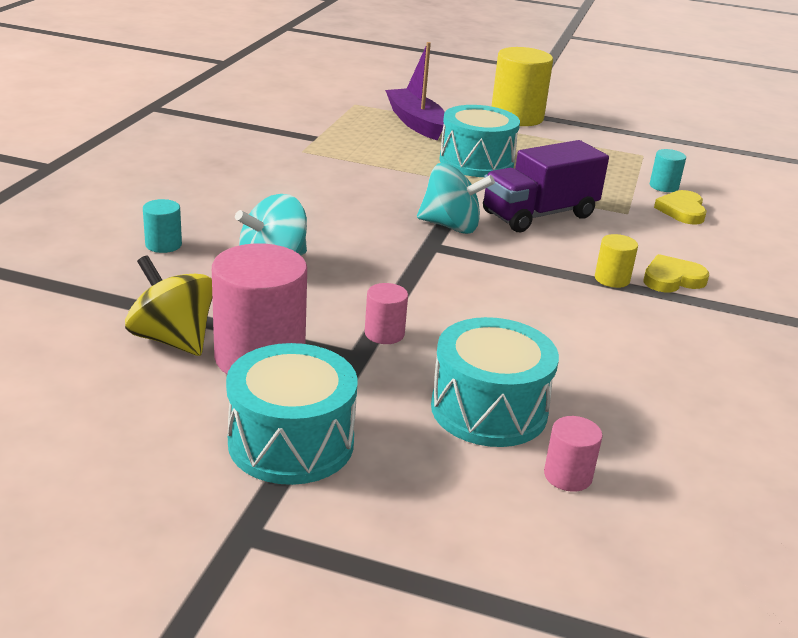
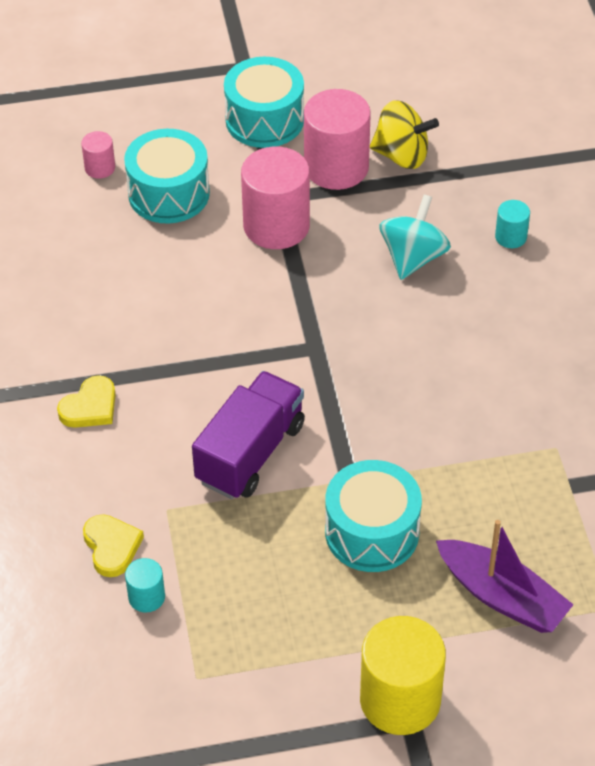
camera: 155 degrees right, 20 degrees up
pink cylinder [365,283,408,344] -> pink cylinder [241,147,310,249], size x2.11
turquoise spinning top [417,163,495,234] -> none
yellow cylinder [595,234,638,288] -> none

